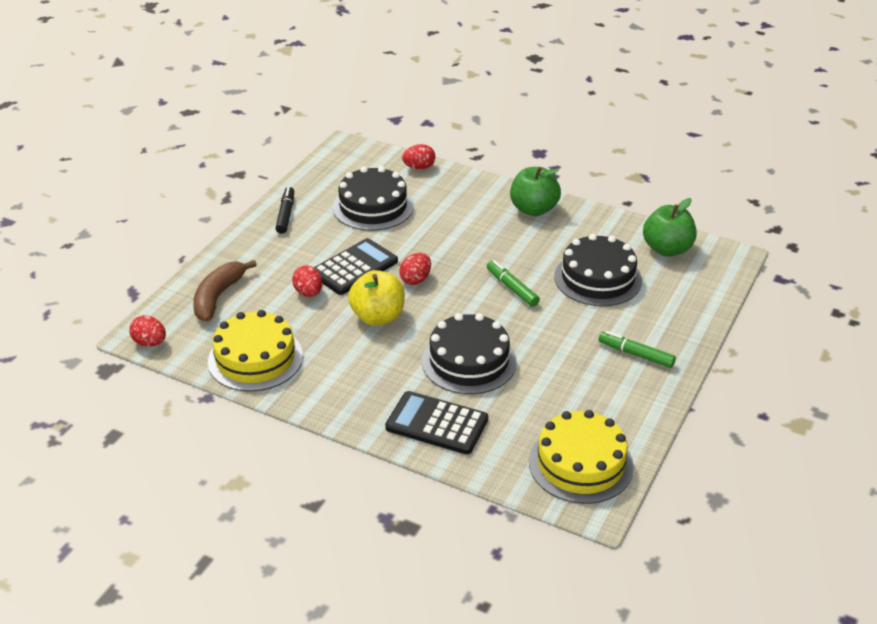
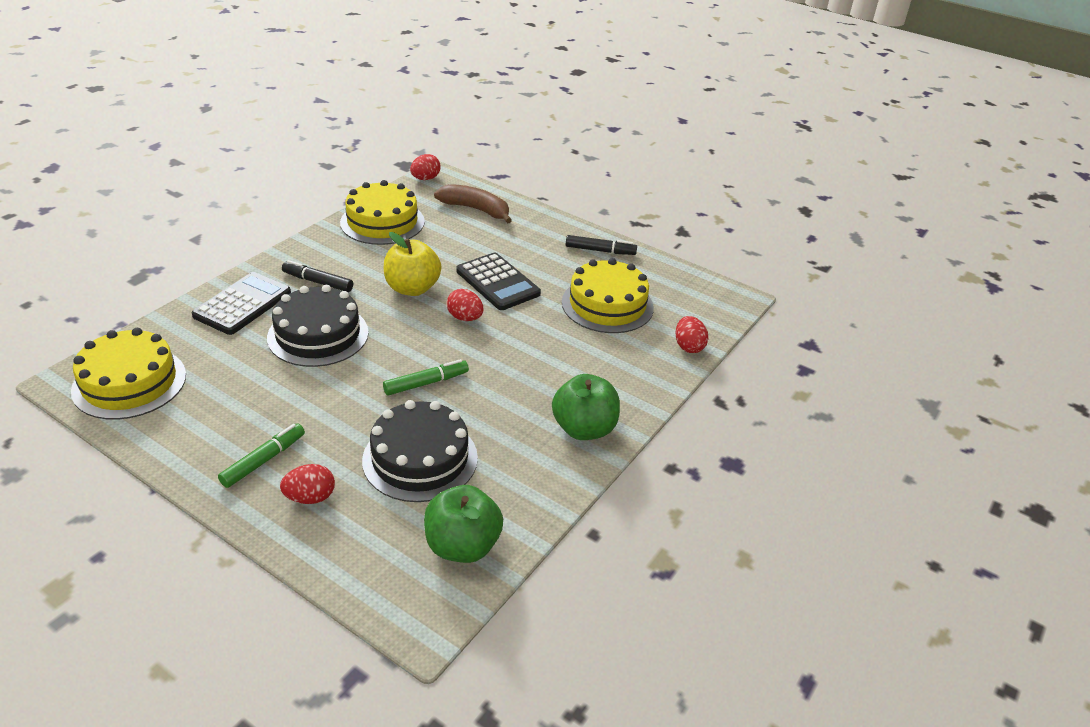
camera: 95 degrees right, 0 degrees up
red egg [292,266,322,297] -> red egg moved to [280,464,335,504]
black cake [333,166,414,231] -> yellow cake [562,258,654,333]
none -> black marker [282,260,353,292]

